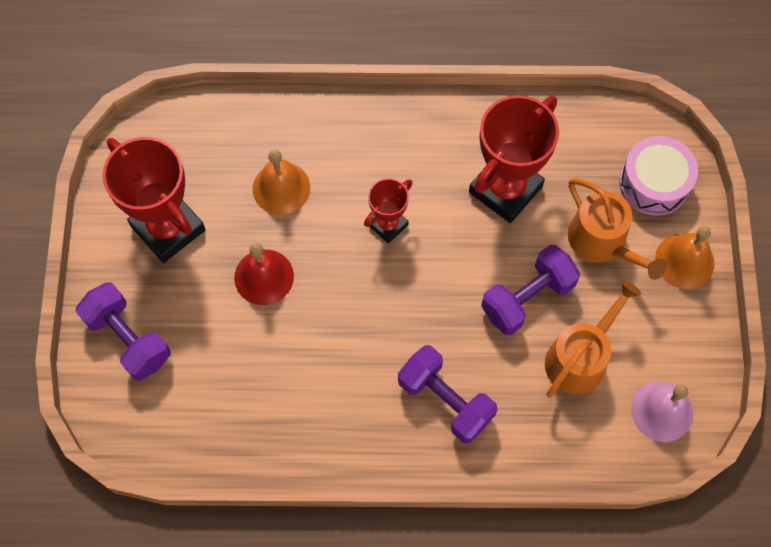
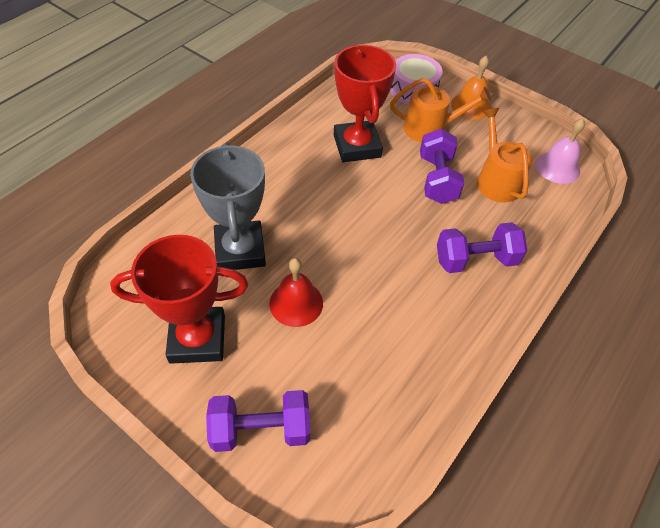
camera: 55 degrees left, 15 degrees down
orange bell [253,149,310,215] -> grey trophy [190,143,266,270]
red trophy [364,178,413,243] -> none

